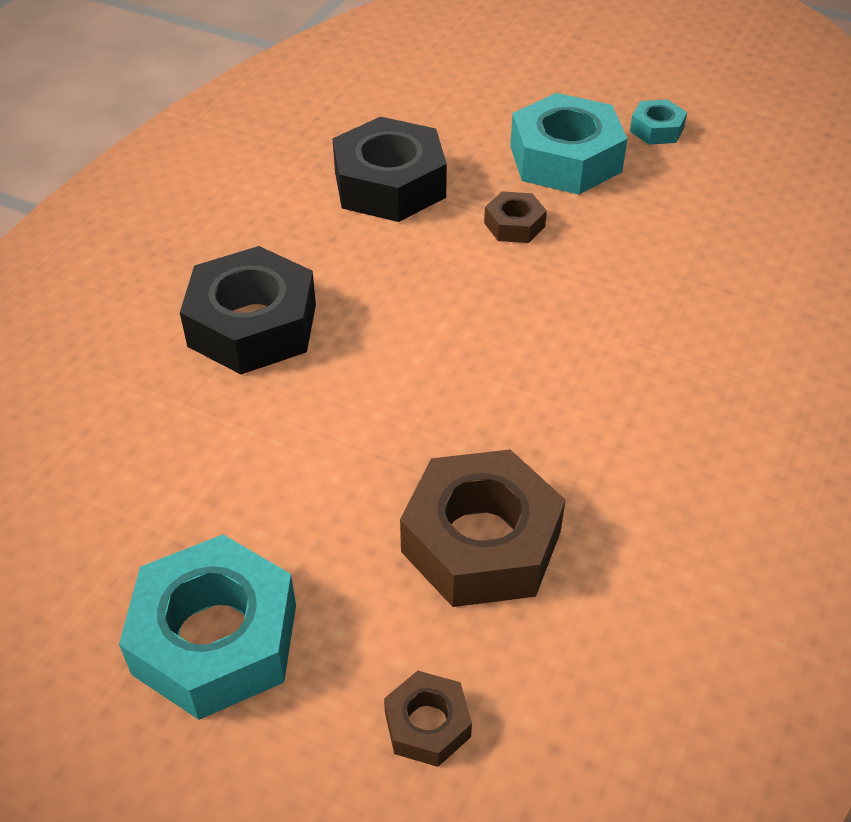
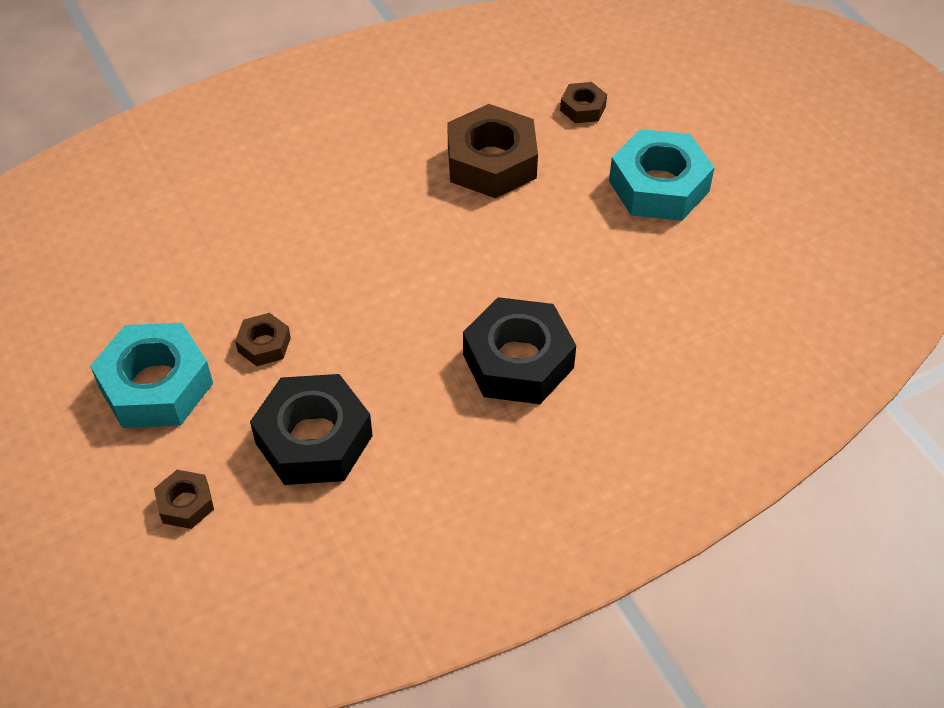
camera: 145 degrees left, 5 degrees up
turquoise nut [630,99,687,145] -> none
none -> brown nut [154,470,214,529]

